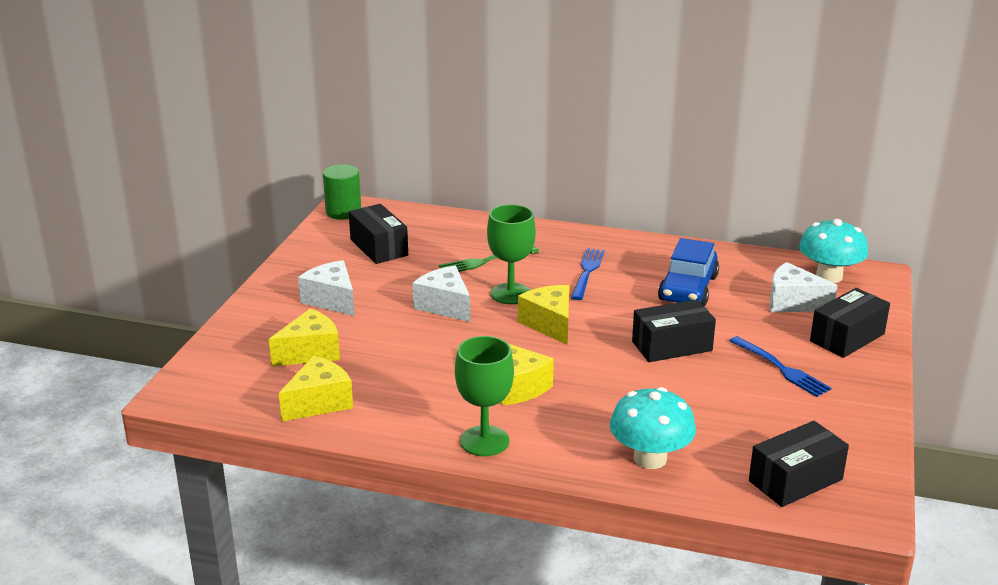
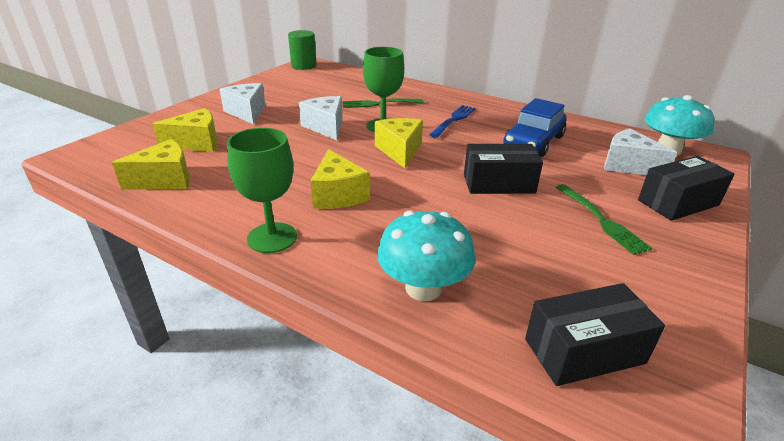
camera: 15 degrees right, 5 degrees up
black box [349,204,408,264] -> none
blue fork [730,336,831,397] -> green fork [556,184,652,255]

